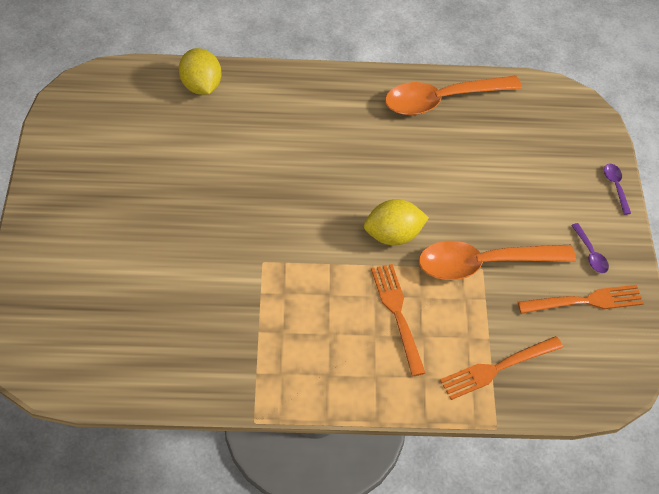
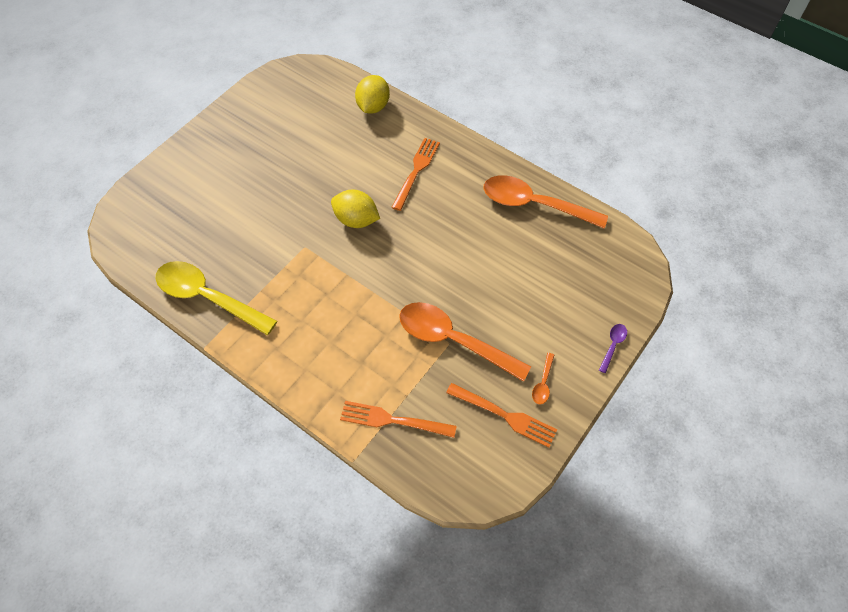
camera: 40 degrees right, 5 degrees up
yellow lemon [364,199,429,245] -> yellow lemon moved to [331,190,380,228]
orange fork [371,264,425,376] -> orange fork moved to [391,138,440,211]
purple spoon [571,223,609,273] -> orange spoon [532,353,554,404]
none -> yellow spoon [156,261,277,335]

